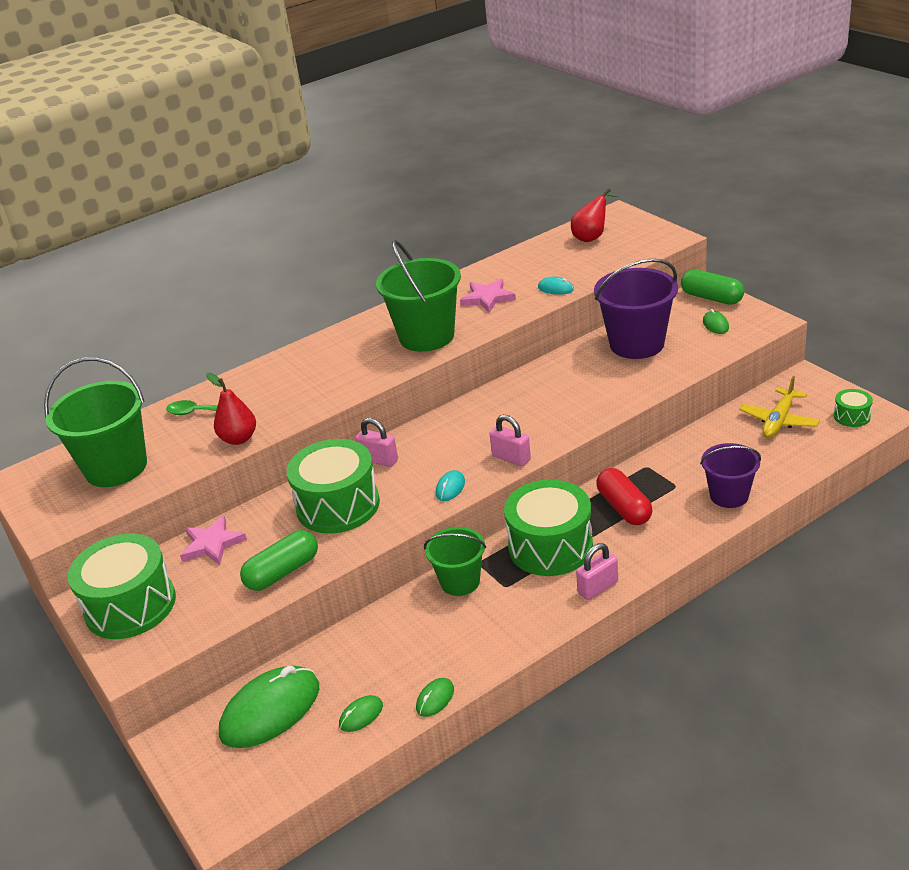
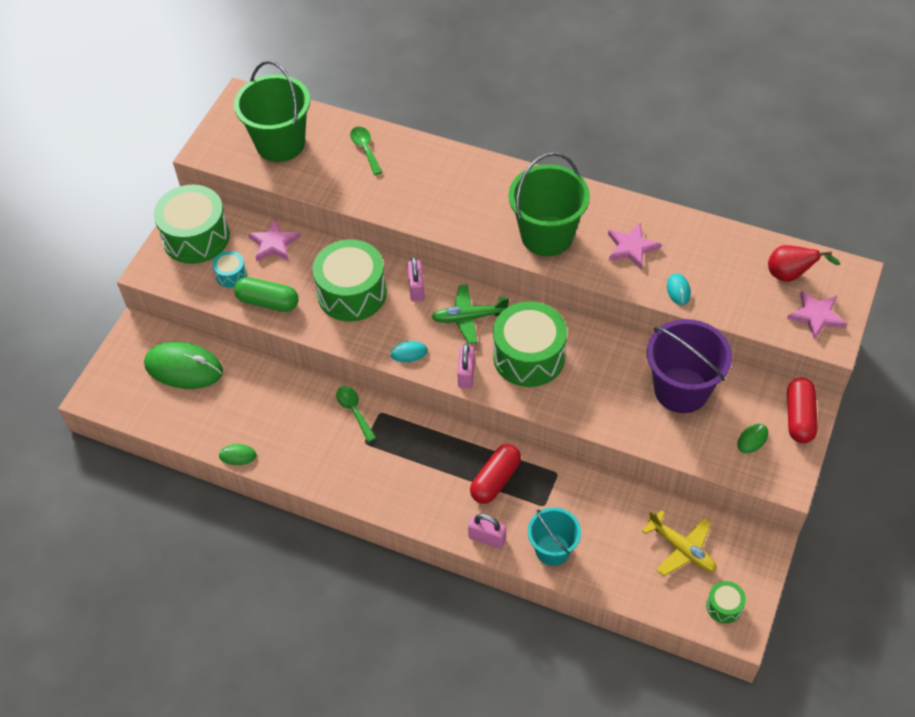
camera: 55 degrees right, 20 degrees up
red pear [206,373,256,445] -> none
green mouse [339,695,383,732] -> none
green bucket [424,527,486,596] -> green spoon [336,386,376,442]
green drum [504,479,593,576] -> green drum moved to [493,301,567,387]
pink padlock [576,543,618,600] -> pink padlock moved to [468,514,506,549]
green capsule [681,269,744,305] -> red capsule [787,378,818,443]
purple bucket [700,443,761,508] -> turquoise bucket [528,508,581,566]
yellow plane [739,376,820,438] -> yellow plane turned 135 degrees counterclockwise [642,510,717,576]
none -> turquoise drum [212,251,247,288]
none -> green plane [432,284,509,344]
none -> pink star [787,290,847,340]

